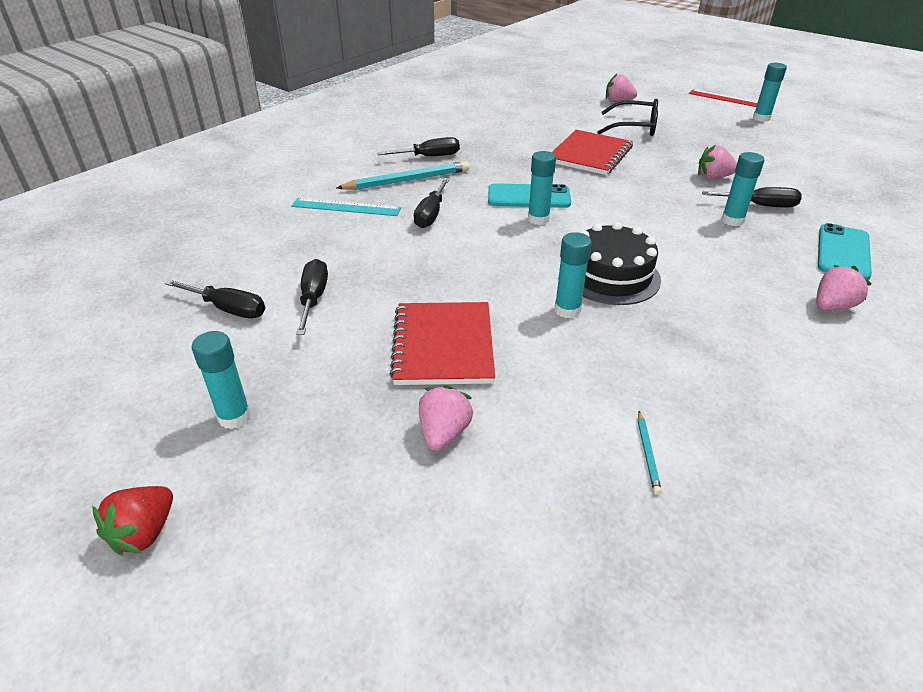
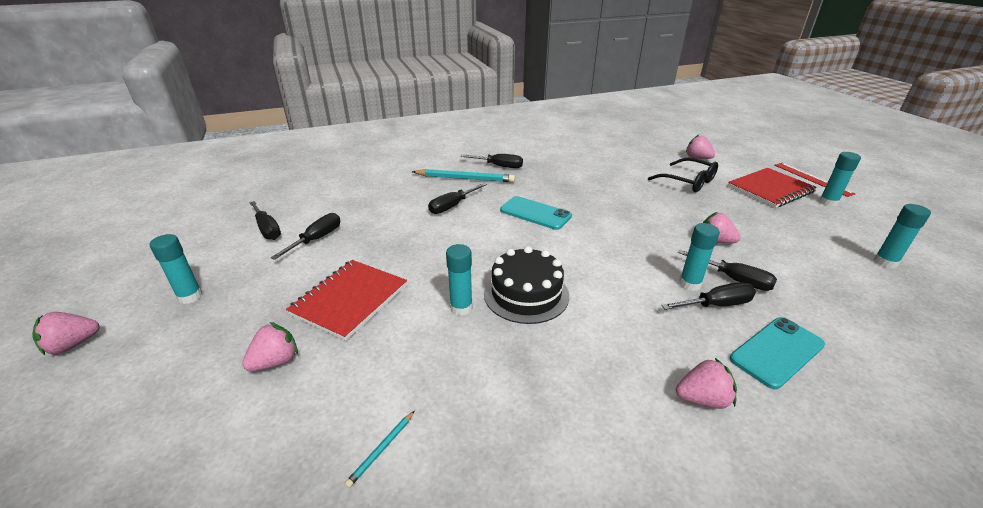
camera: 30 degrees right, 5 degrees down
red strawberry [93,486,173,555] -> pink strawberry [32,312,100,355]
turquoise ruler [291,198,401,216] -> none
turquoise glue stick [528,151,556,225] -> turquoise glue stick moved to [874,204,931,268]
red notebook [552,130,633,175] -> red notebook moved to [728,168,817,208]
none -> black screwdriver [661,282,756,310]

